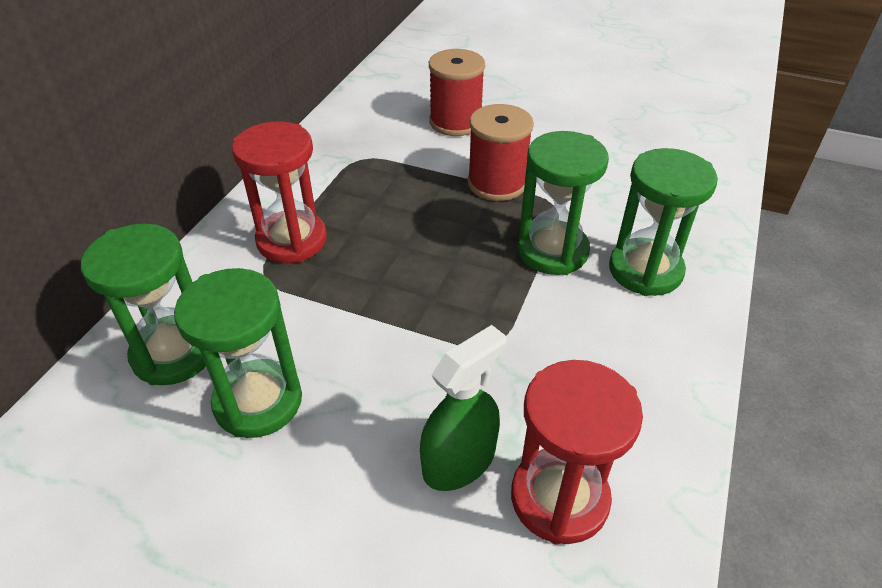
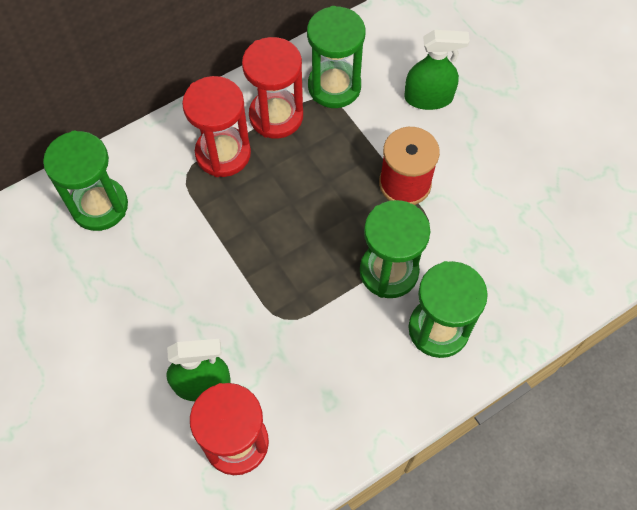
camera: 35 degrees right, 20 degrees up
green hourglass [174,268,302,438] -> green hourglass moved to [307,6,365,108]
red spool [429,49,485,136] -> green spray bottle [404,30,470,110]
none -> red hourglass [242,37,303,139]

